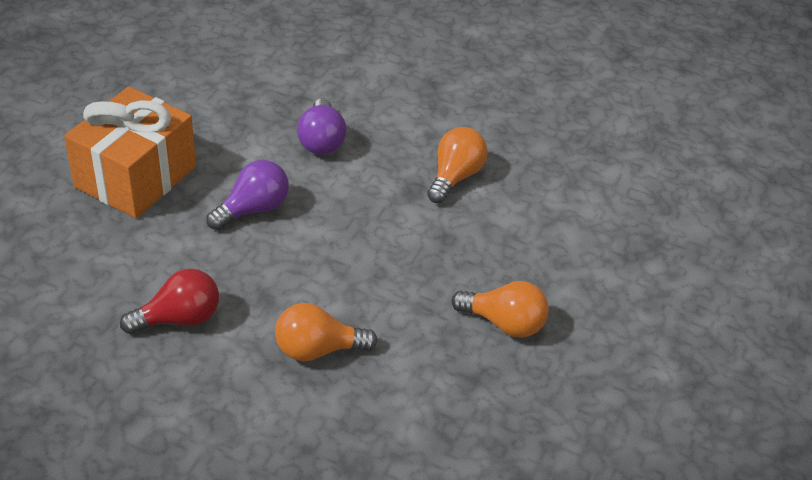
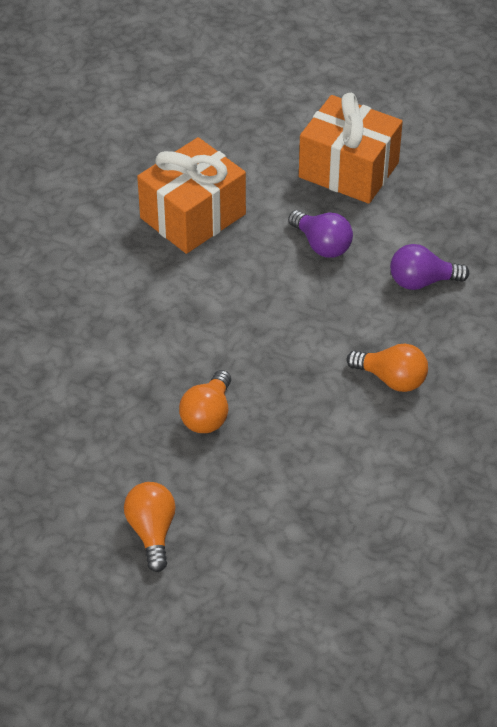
camera: 90 degrees right, 5 degrees up
red light bulb [120,268,219,334] -> orange gift [137,137,246,254]
orange light bulb [275,303,377,361] -> orange light bulb moved to [124,482,176,572]

